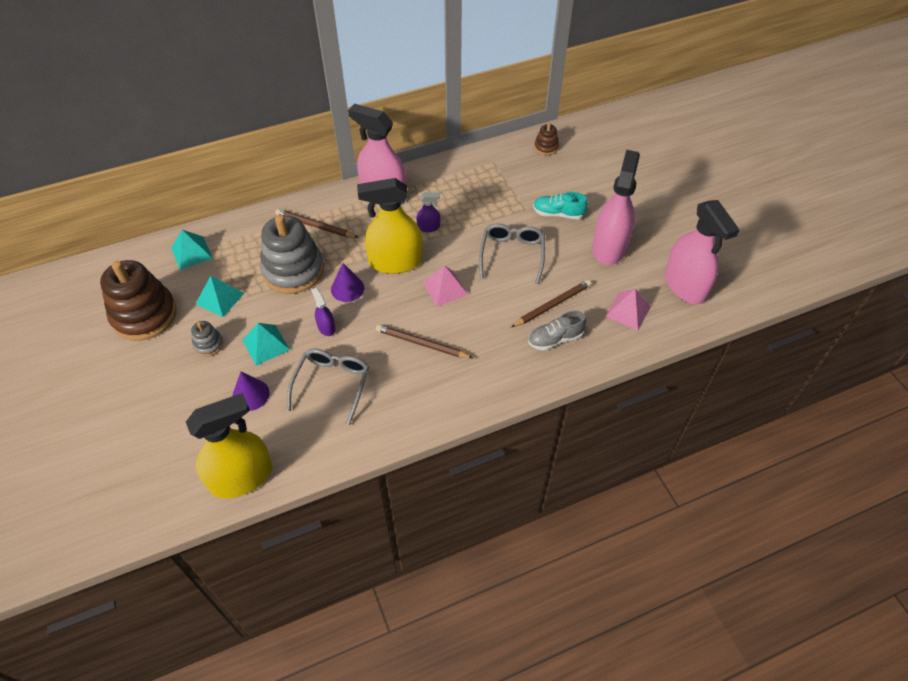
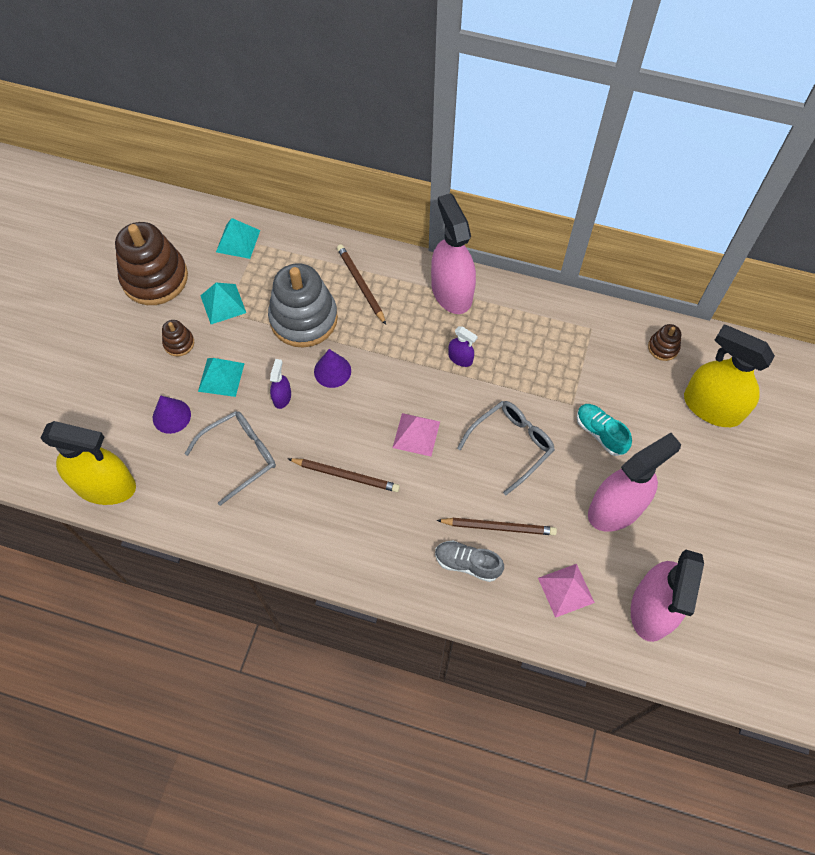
camera: 40 degrees right, 10 degrees up
grey stacking toy [191,321,223,357] -> brown stacking toy [162,320,194,357]
yellow spray bottle [357,178,423,274] -> yellow spray bottle moved to [684,325,775,427]
brown pencil [376,324,473,358] -> brown pencil turned 135 degrees clockwise [288,458,400,492]

